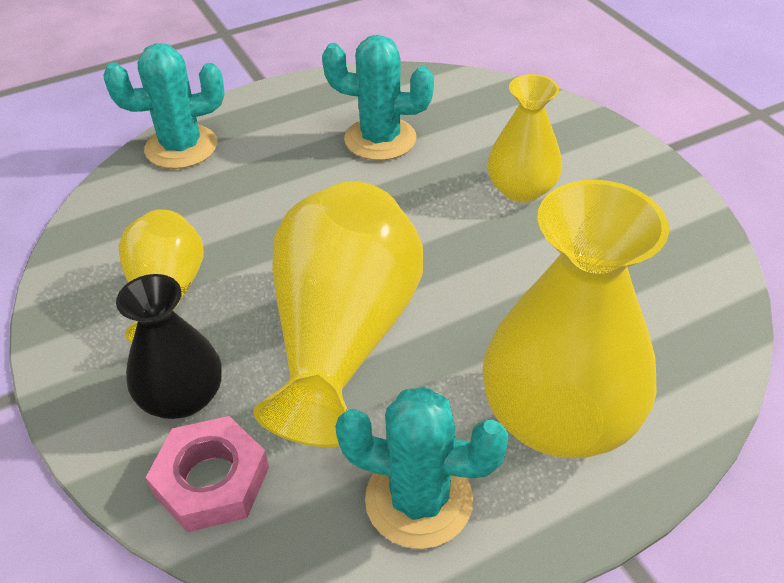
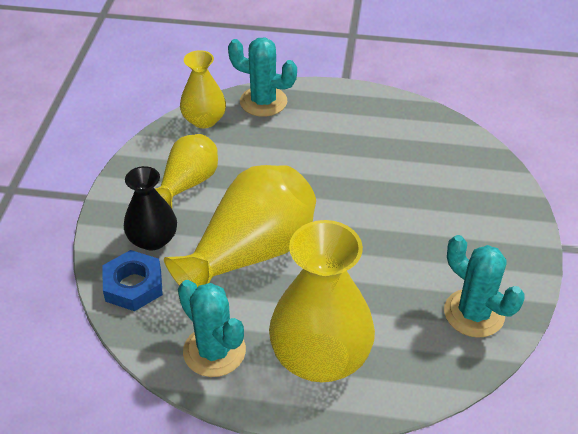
camera: 35 degrees right, 0 degrees up
pink nut [146,416,269,532] -> blue nut [103,250,163,311]
turquoise cactus [322,35,434,161] -> turquoise cactus moved to [444,235,525,338]
yellow vase [487,74,562,203] -> yellow vase moved to [180,50,226,128]

